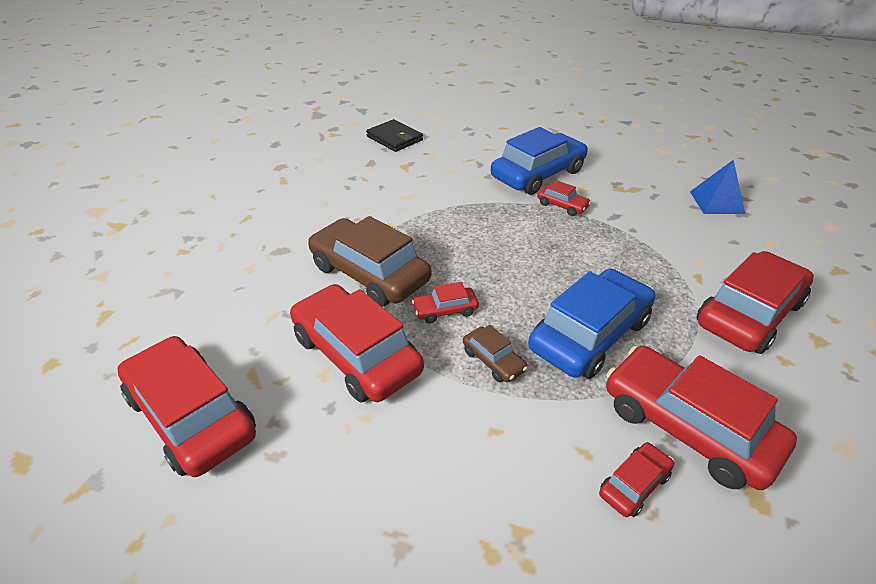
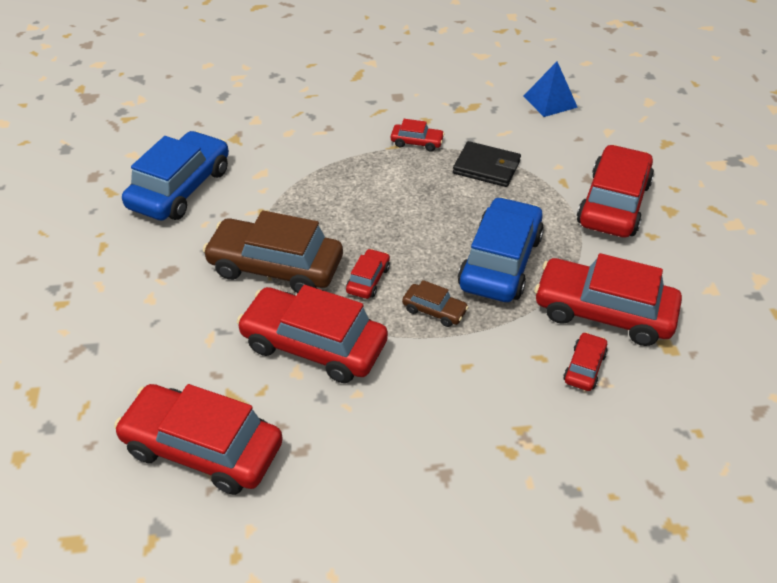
camera: 25 degrees left, 5 degrees up
black wallet [366,119,423,152] -> black wallet moved to [453,141,521,187]
red car [412,282,479,324] -> red car turned 150 degrees clockwise [346,249,390,299]
blue car [491,127,588,195] -> blue car moved to [122,131,229,220]

